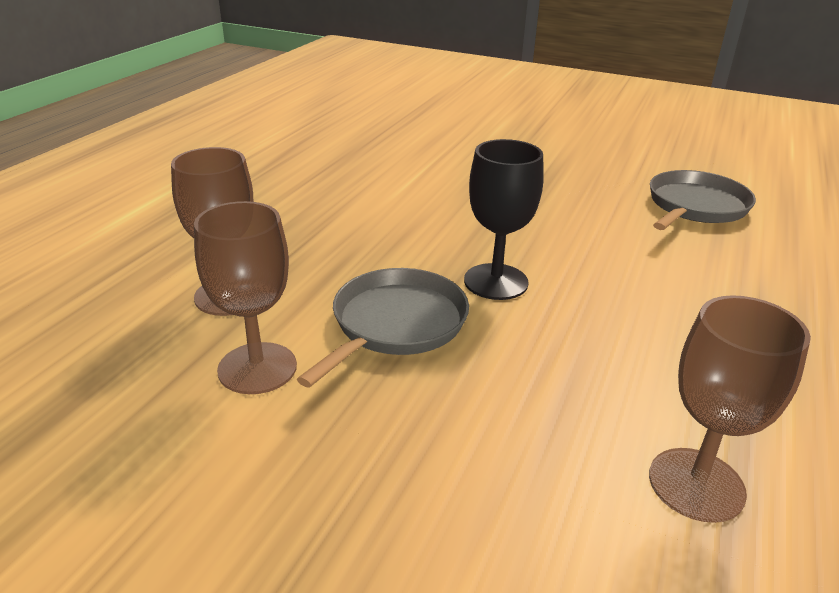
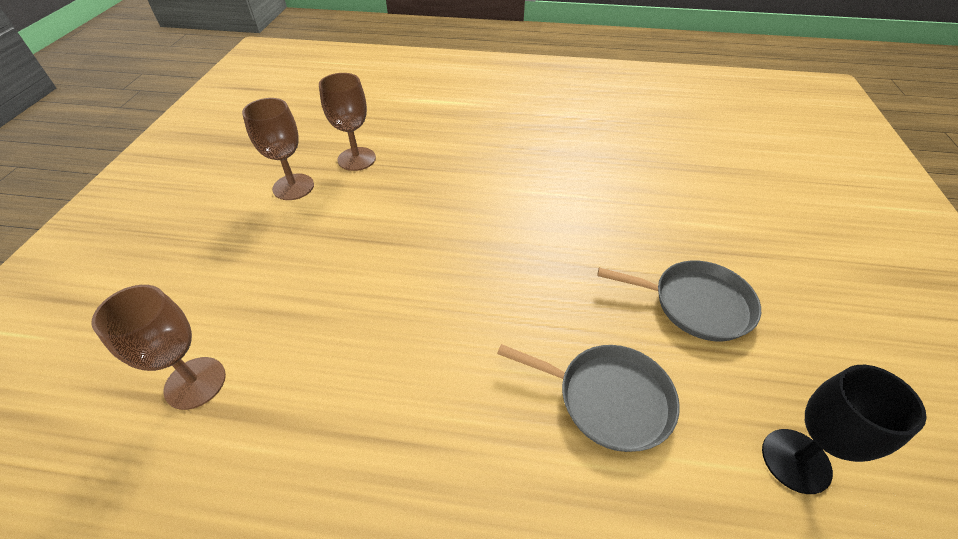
camera: 75 degrees right, 15 degrees up
grey pan [297,268,469,387] -> grey pan moved to [597,261,761,341]
black goblet [464,139,544,300] -> black goblet moved to [762,365,927,494]

